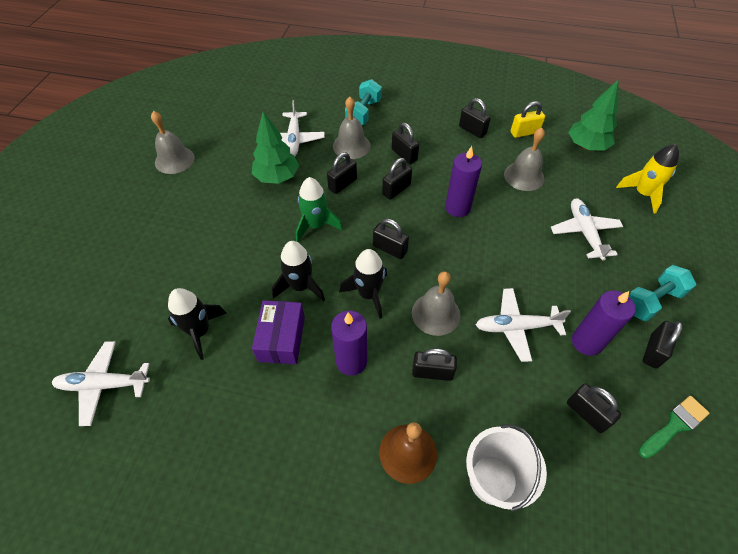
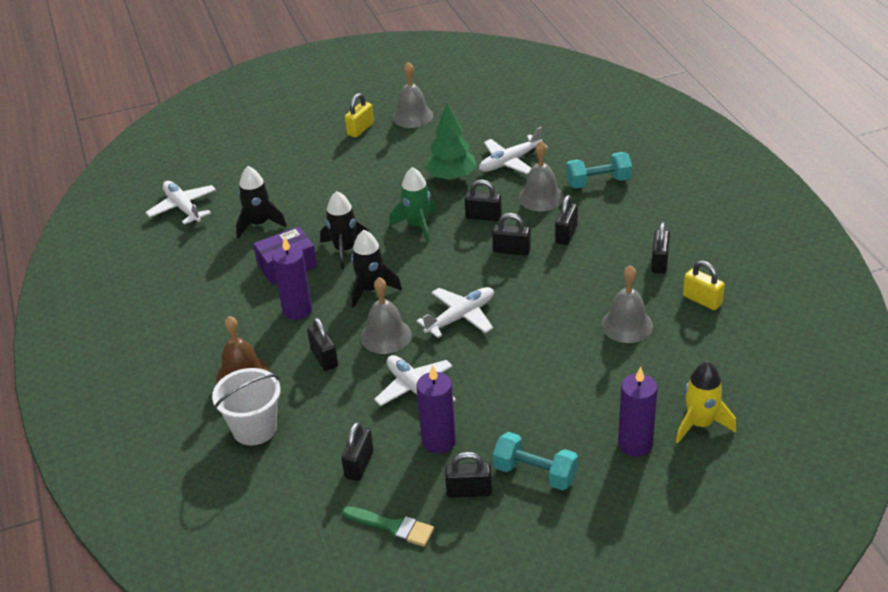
camera: 60 degrees right, 15 degrees down
black padlock [373,219,409,259] -> none
purple candle [445,146,482,217] -> purple candle moved to [618,367,658,457]
white plane [551,199,623,261] -> white plane moved to [417,287,494,338]
green tree [568,80,618,151] -> none
none -> yellow padlock [345,93,374,138]

